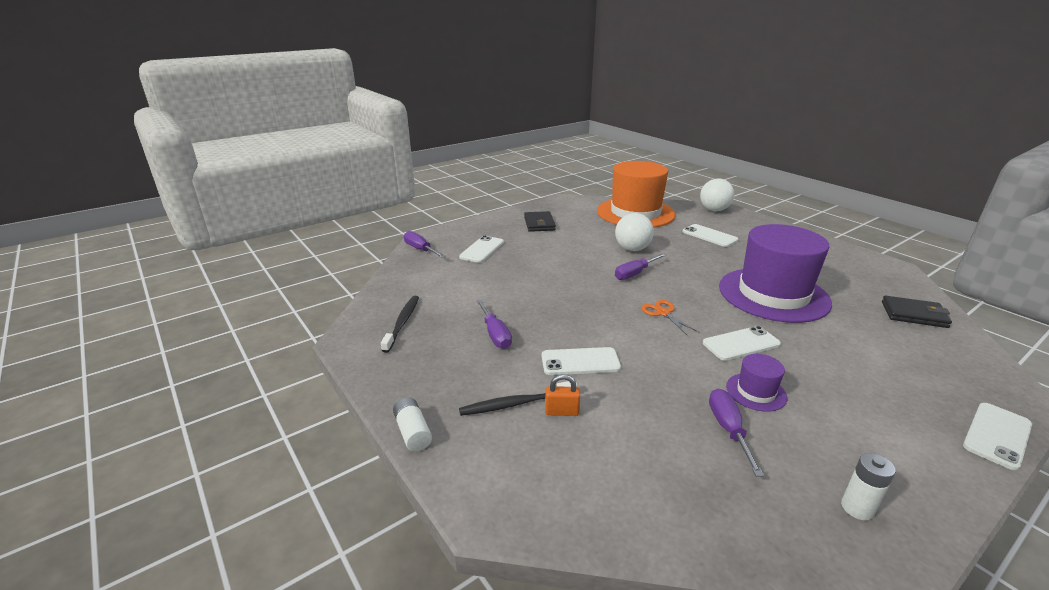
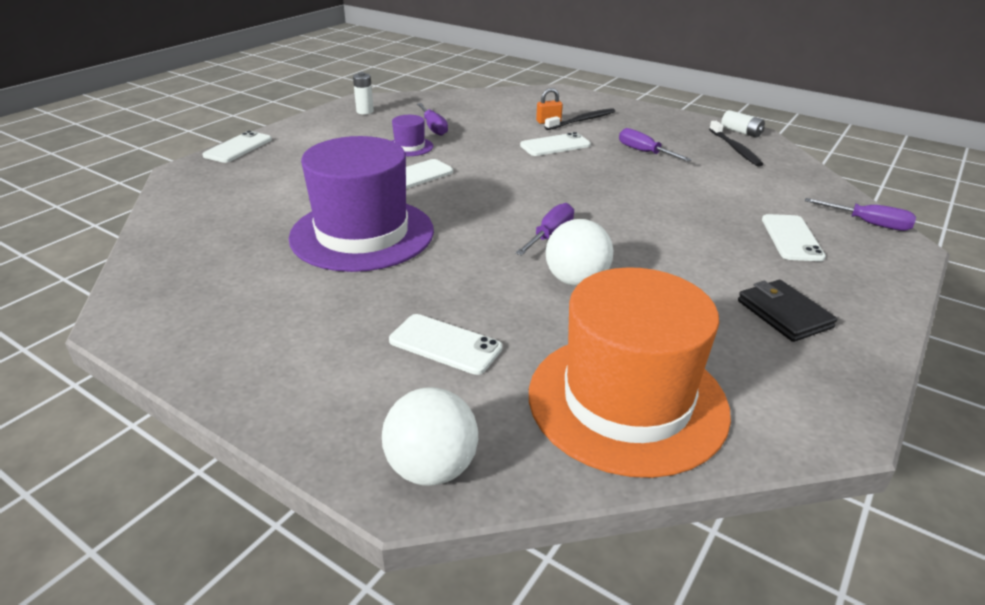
camera: 160 degrees right, 5 degrees up
white battery [393,397,432,452] -> white battery moved to [721,110,765,138]
orange scissors [641,300,700,336] -> none
black wallet [882,296,952,328] -> none

